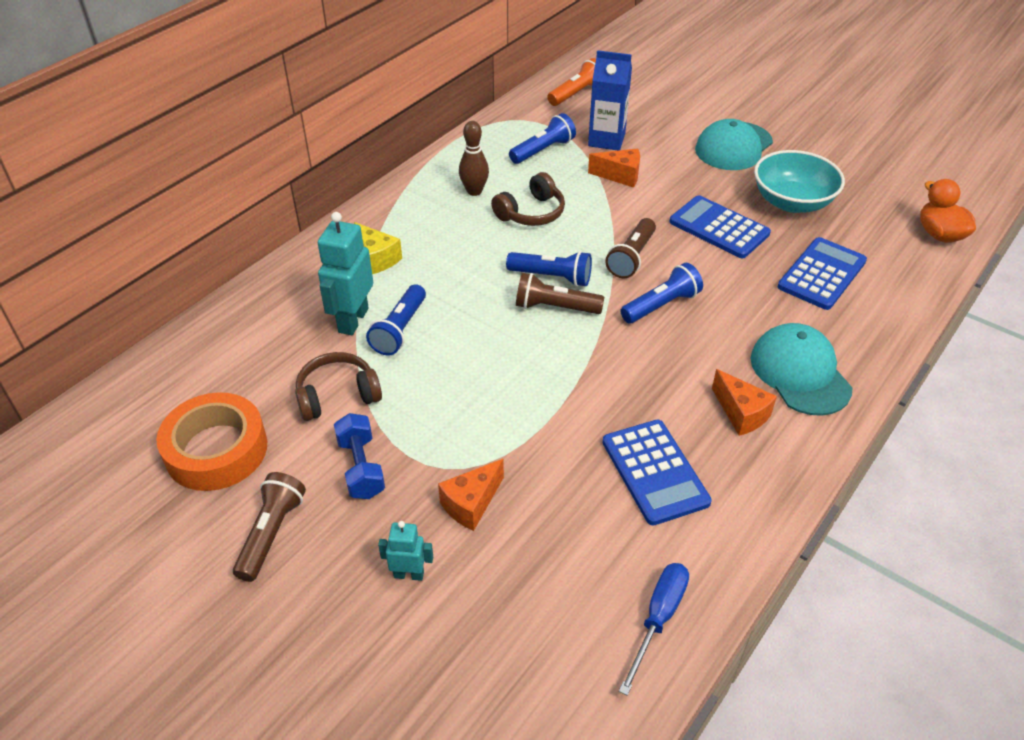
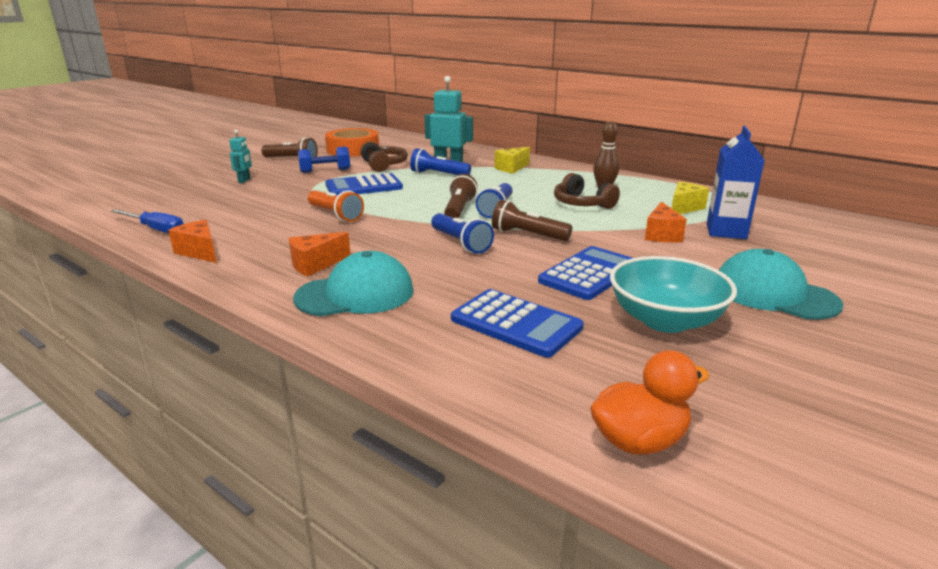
camera: 90 degrees right, 20 degrees down
orange cheese [438,459,504,531] -> orange cheese moved to [168,220,217,263]
blue flashlight [509,113,576,164] -> yellow cheese [672,181,709,214]
orange flashlight [547,58,596,106] -> orange flashlight moved to [308,190,364,222]
blue calculator [602,420,712,525] -> blue calculator moved to [325,173,403,195]

